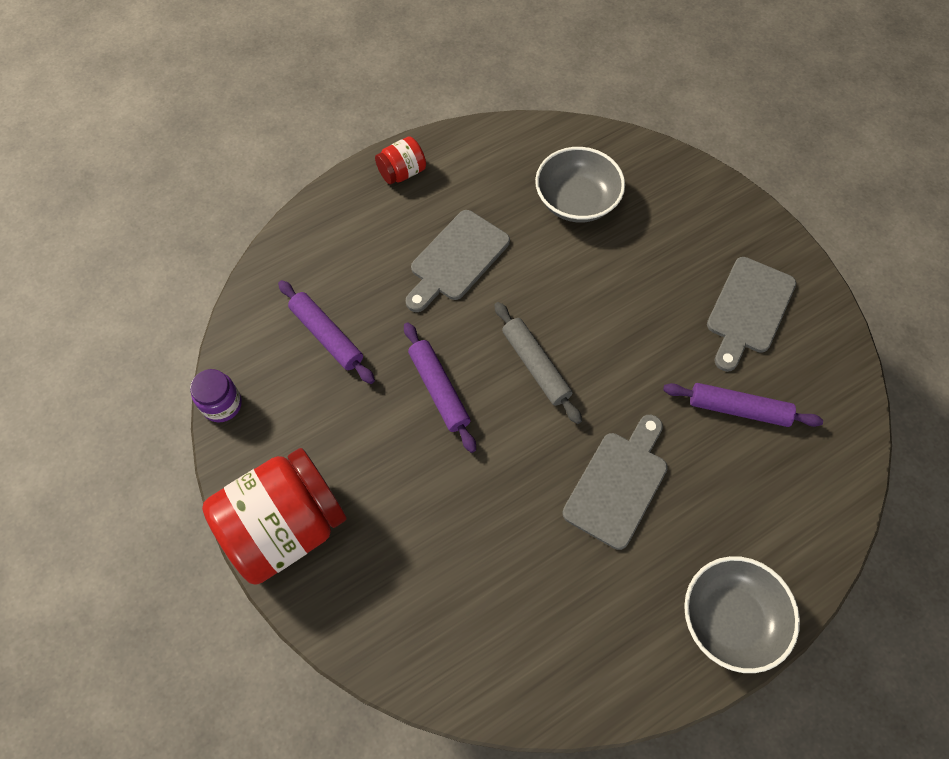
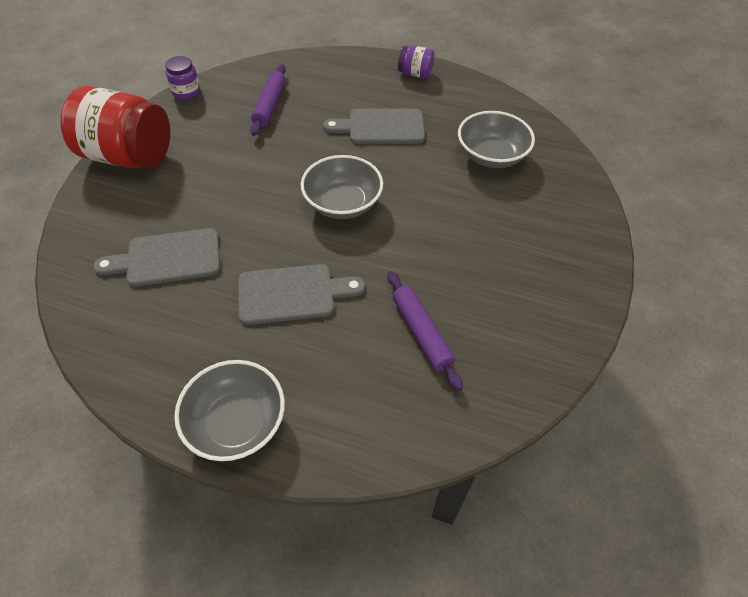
camera: 50 degrees right, 10 degrees down
red jar [375,136,426,185] -> purple jar [398,45,434,79]
purple rolling pin [404,322,476,453] -> none
grey rolling pin [494,302,582,424] -> grey bowl [301,155,383,219]
grey cutting board [707,257,796,372] -> grey cutting board moved to [93,228,220,286]

